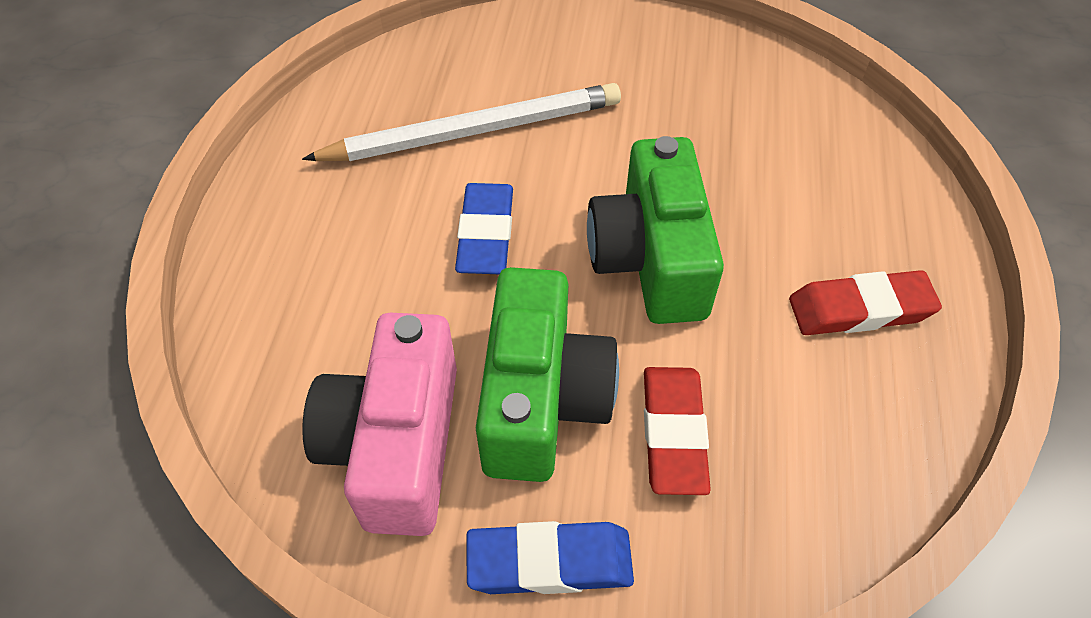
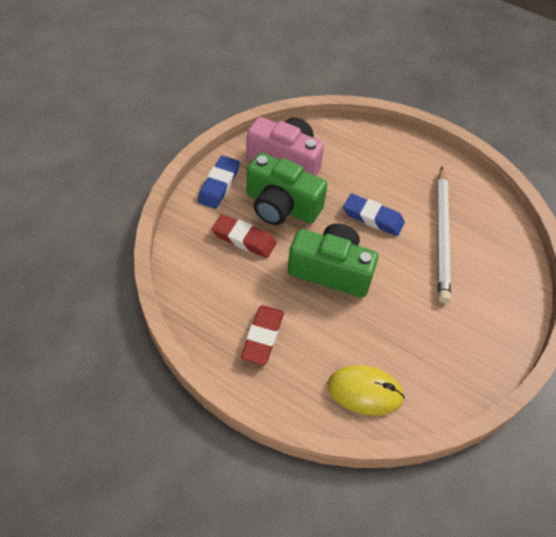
camera: 110 degrees right, 0 degrees up
none -> yellow mouse [327,365,405,416]

